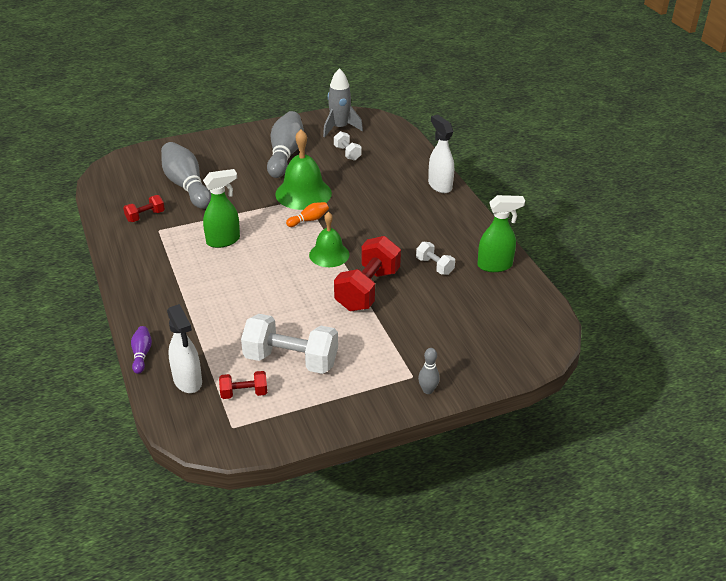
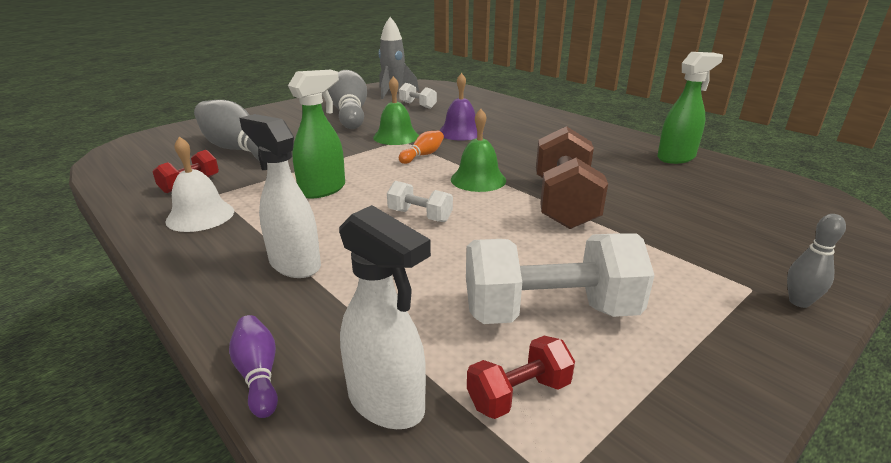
camera: 20 degrees left, 10 degrees down
green bell [275,130,332,210] -> green bell [373,76,419,145], size x0.66
red dumbbell [334,236,401,311] -> brown dumbbell [536,126,608,229]
white dumbbell [416,242,455,275] -> white dumbbell moved to [387,181,453,222]
white spray bottle [428,115,454,193] -> white spray bottle moved to [239,114,321,278]
none -> white bell [165,136,234,232]
none -> purple bell [439,73,477,141]

